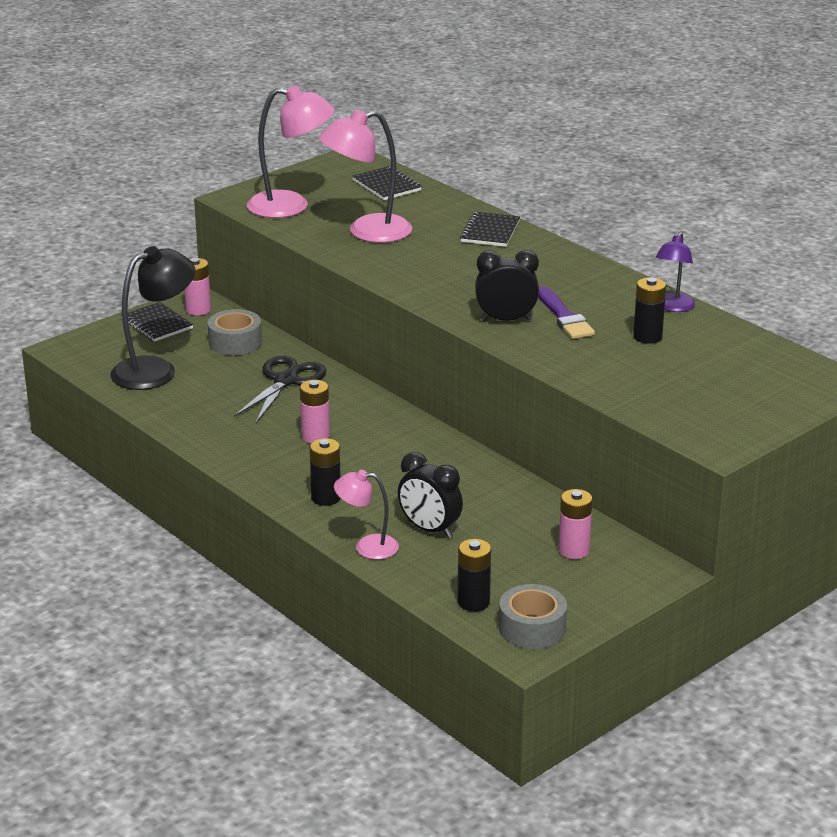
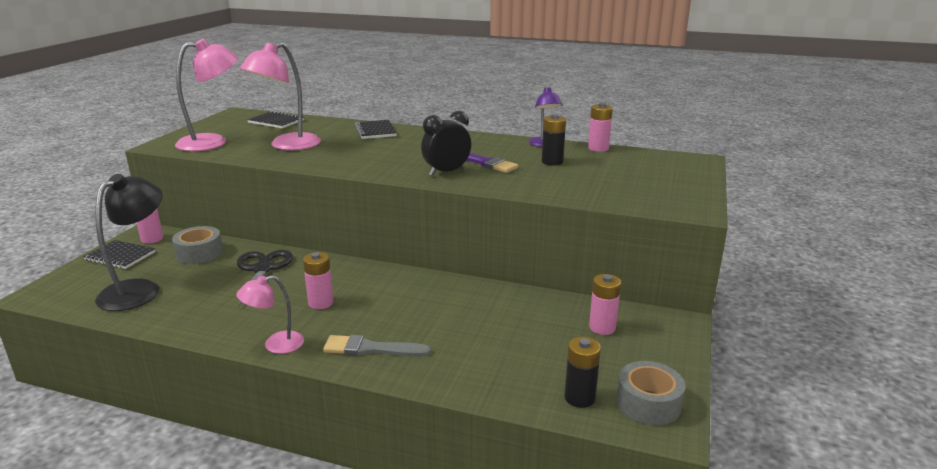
camera: 30 degrees left, 5 degrees down
black battery [310,438,341,506] -> grey brush [323,335,431,357]
pink lamp [334,470,399,560] -> pink lamp moved to [237,275,304,354]
black clock [398,452,463,538] -> none
none -> pink battery [588,103,613,152]

